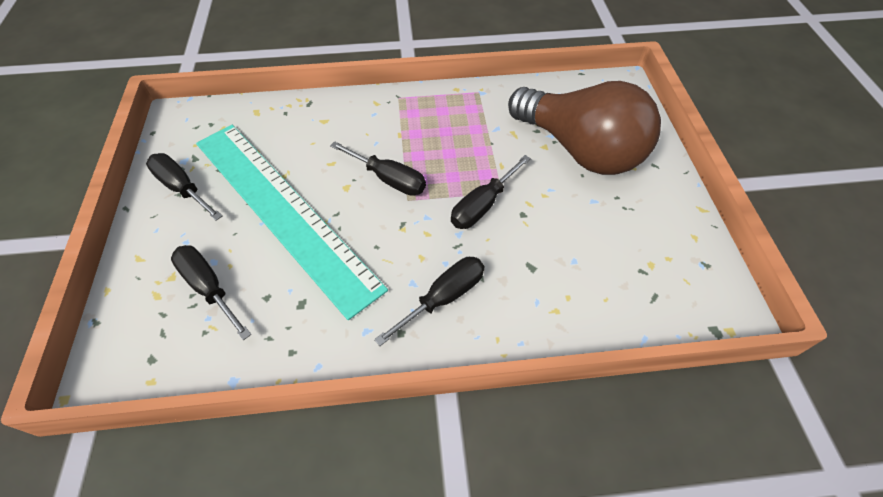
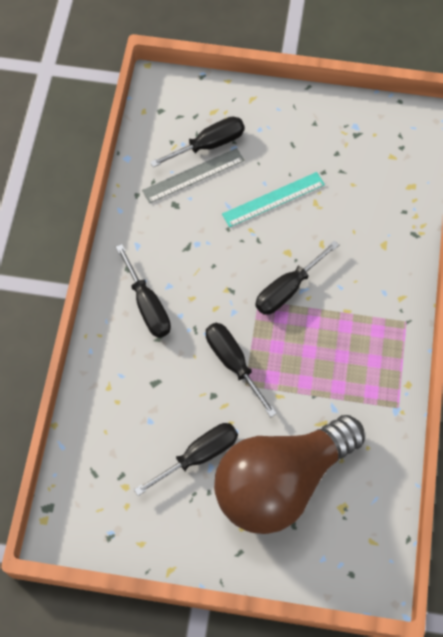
camera: 105 degrees right, 10 degrees up
black screwdriver [146,153,222,221] -> black screwdriver moved to [134,423,238,496]
turquoise ruler [196,125,388,320] -> turquoise ruler [222,172,325,227], size x0.42
none -> grey ruler [142,148,244,203]

